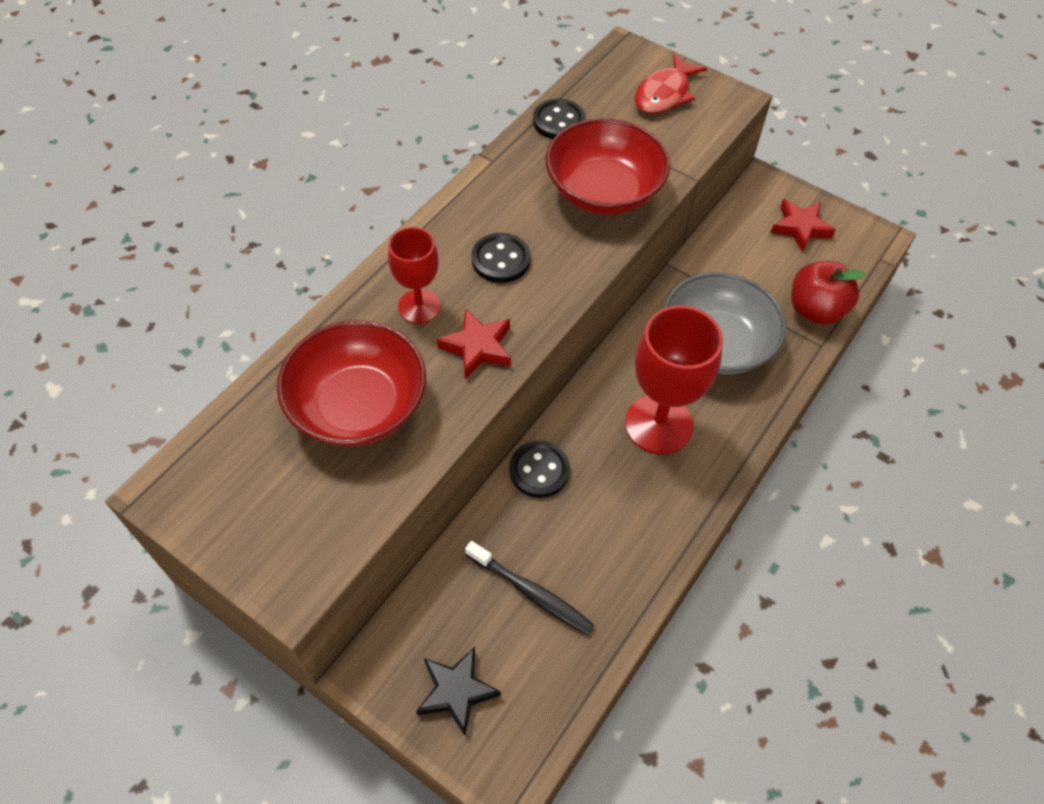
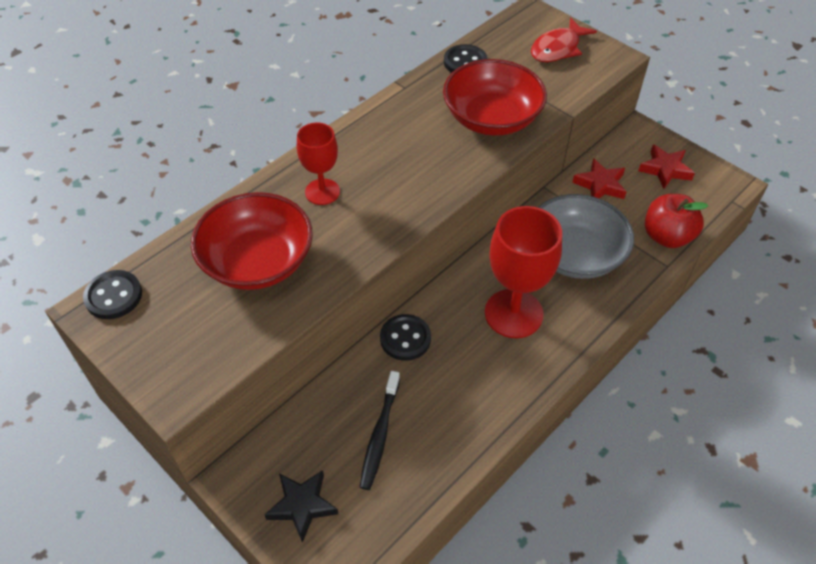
camera: 10 degrees right, 5 degrees down
red star [437,308,511,379] -> red star moved to [572,158,626,199]
black toothbrush [465,541,594,635] -> black toothbrush turned 60 degrees clockwise [360,371,400,490]
black button [472,233,531,283] -> black button moved to [83,270,142,319]

